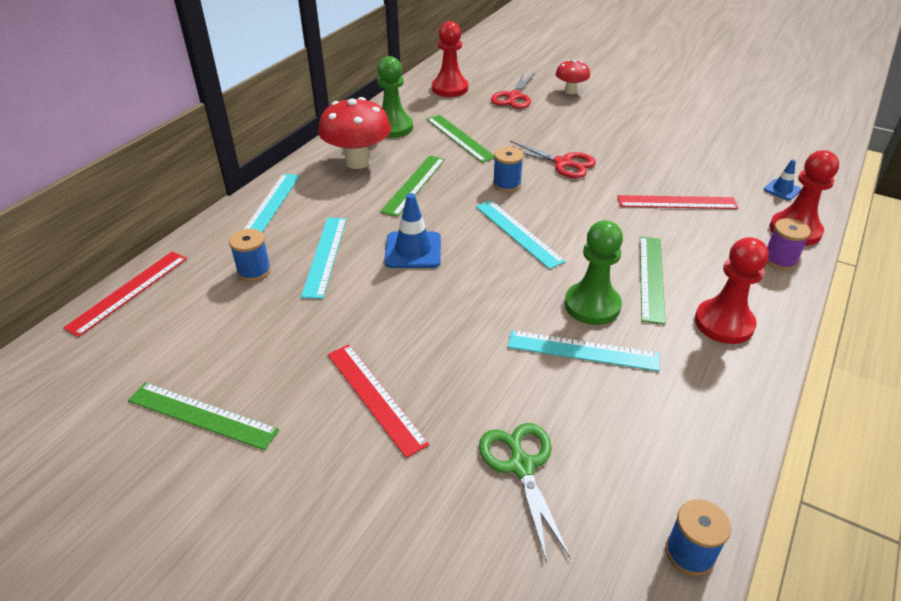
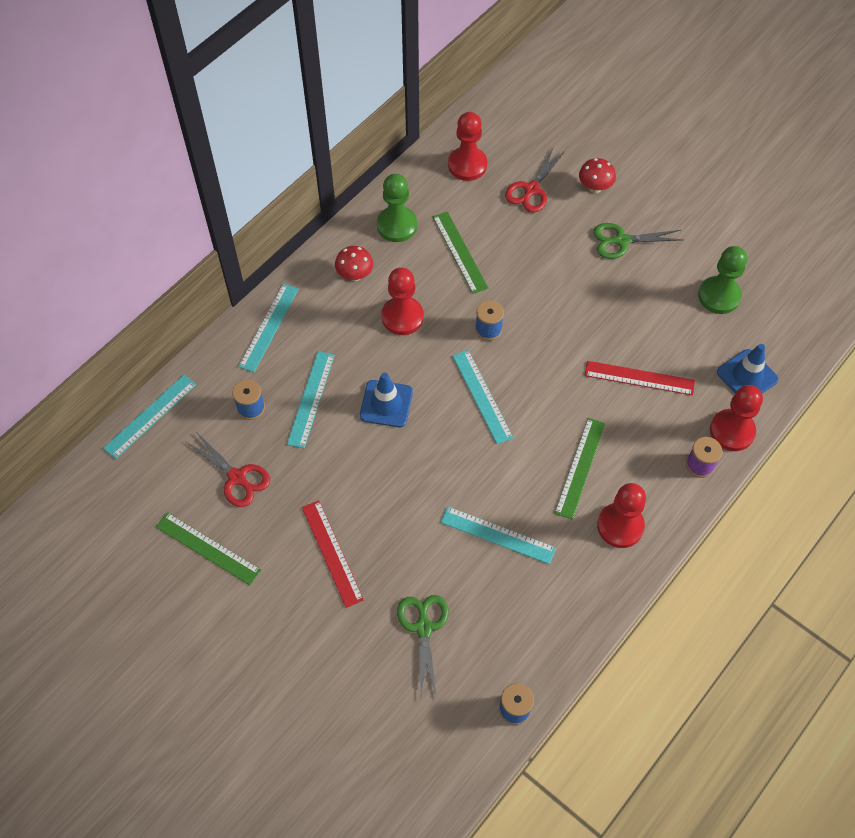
camera: 10 degrees right, 20 degrees up
red ruler [63,252,187,337] -> turquoise ruler [103,375,196,459]
red mushroom [318,97,391,169] -> red mushroom [335,246,373,281], size x0.56
green ruler [380,156,445,217] -> red pawn [381,268,424,335]
red scissors [510,141,596,178] -> red scissors moved to [186,432,270,507]
green pawn [564,220,623,325] -> green pawn moved to [698,246,747,314]
blue traffic cone [764,159,801,200] -> blue traffic cone [717,344,779,393], size x1.73
none -> green scissors [593,223,683,259]

